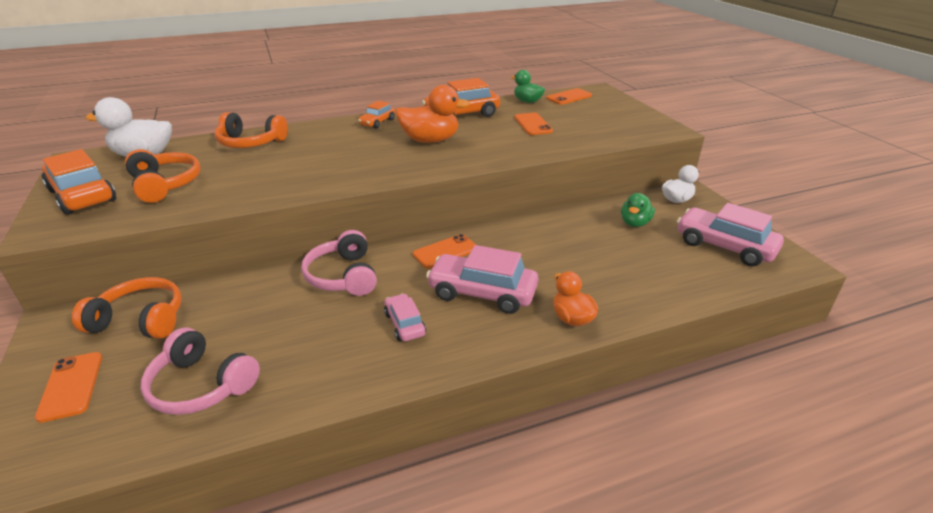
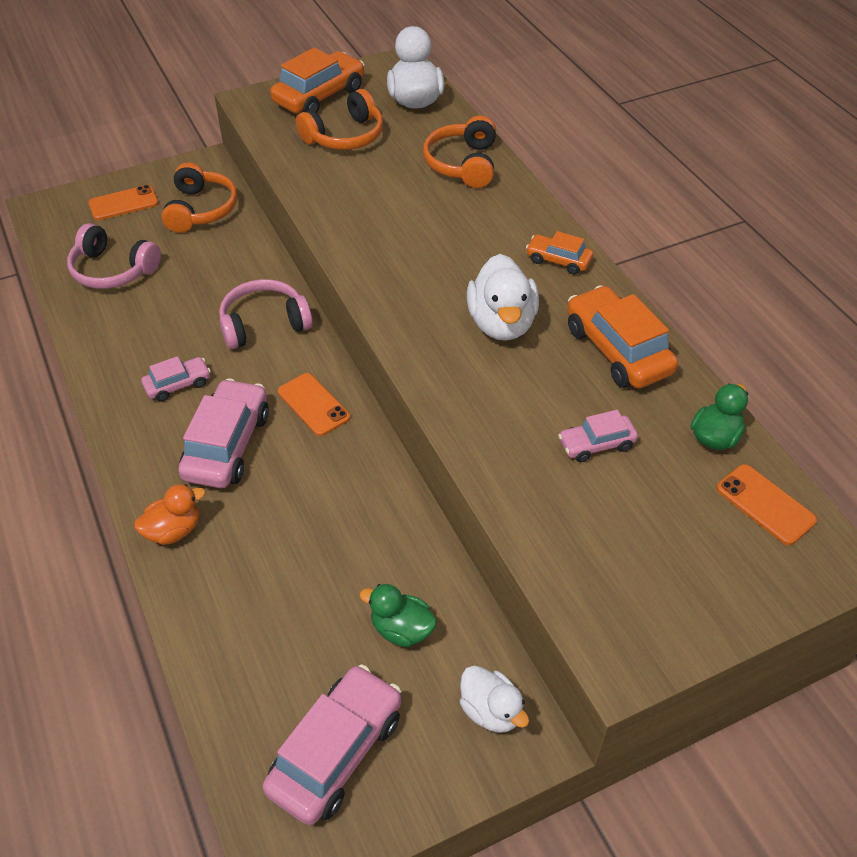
camera: 85 degrees right, 15 degrees up
pink headphones [141,328,260,415] -> pink headphones turned 90 degrees counterclockwise [67,223,161,289]
orange duck [395,85,470,143] -> white duck [467,254,539,341]
orange phone [515,113,553,135] -> pink car [558,410,638,462]

